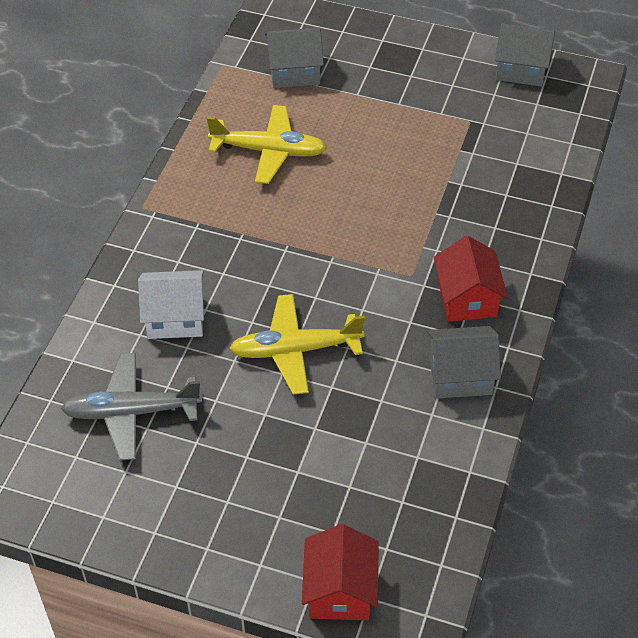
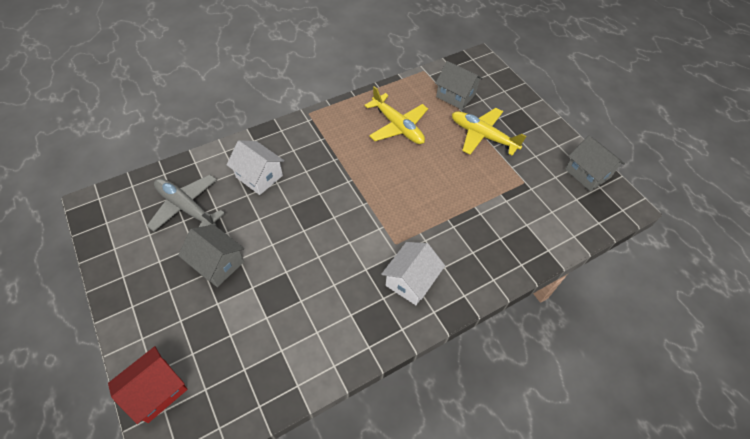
camera: 40 degrees right, 5 degrees up
yellow plane [229,294,365,395] -> yellow plane moved to [452,108,526,156]
grey house [427,326,501,399] -> grey house moved to [178,225,244,287]
red house [434,236,508,322] -> white house [381,242,445,305]

